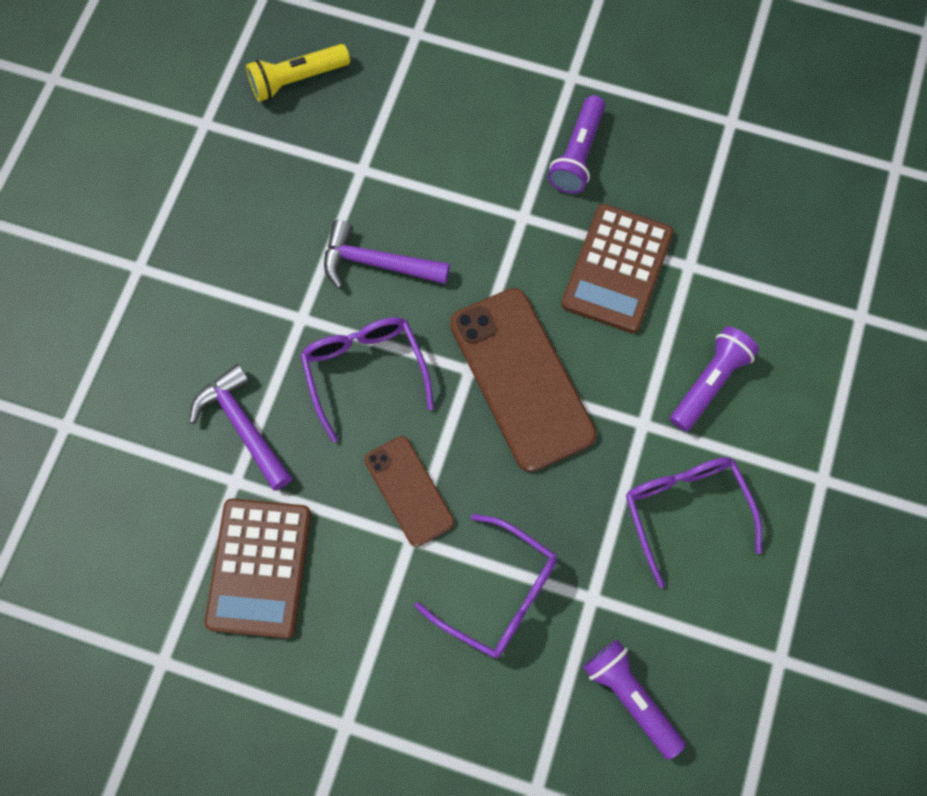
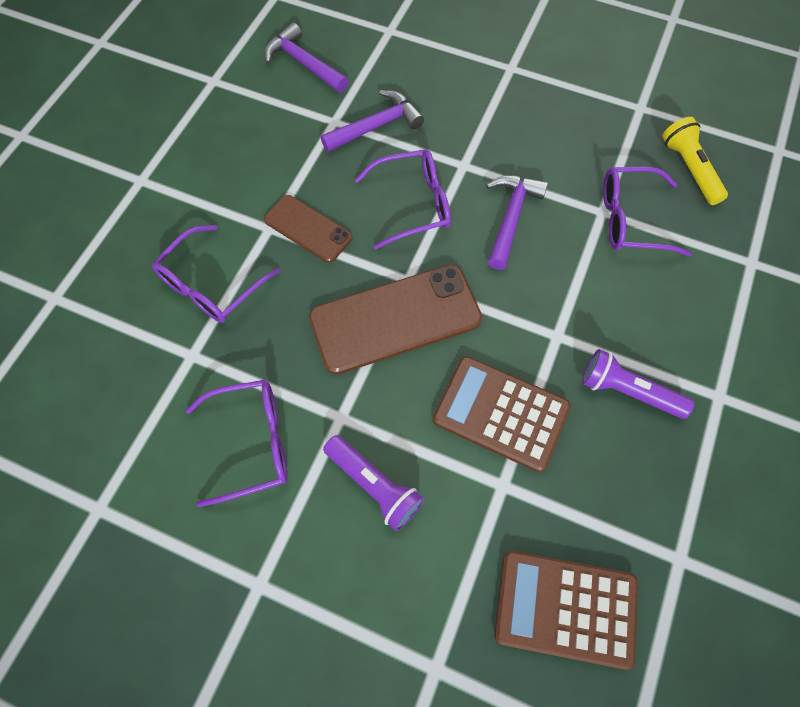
camera: 95 degrees right, 5 degrees down
brown calculator [205,499,311,639] -> brown calculator moved to [494,551,638,670]
brown phone [364,436,454,547] -> brown phone turned 60 degrees clockwise [264,195,353,263]
purple flashlight [583,640,686,760] -> none
none -> purple hammer [264,23,349,93]
none -> purple glasses [603,166,691,256]

